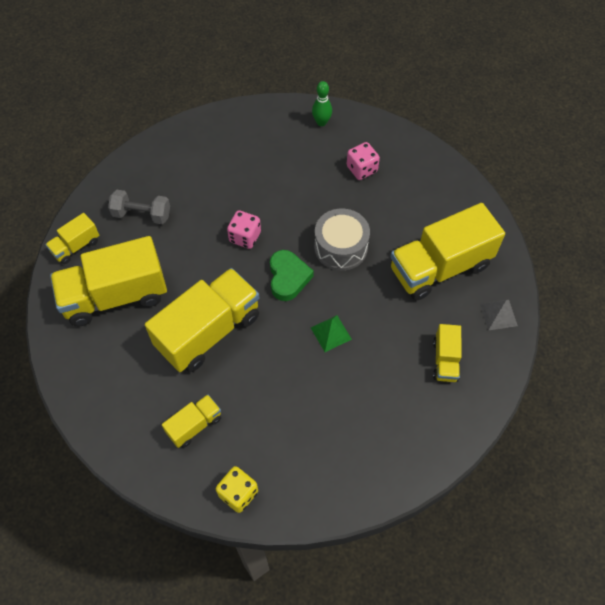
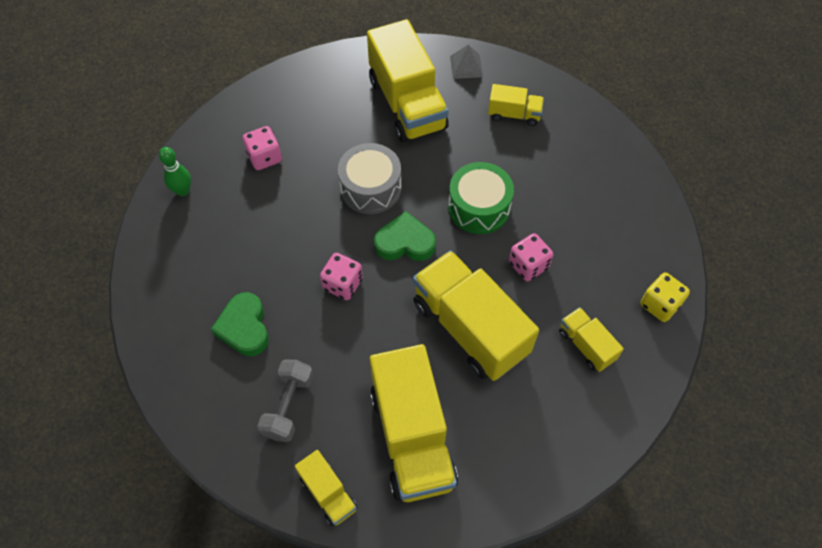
camera: 85 degrees left, 0 degrees up
green pyramid [311,315,352,352] -> green drum [448,162,514,234]
none -> green heart [211,292,269,356]
none -> pink dice [509,233,553,281]

